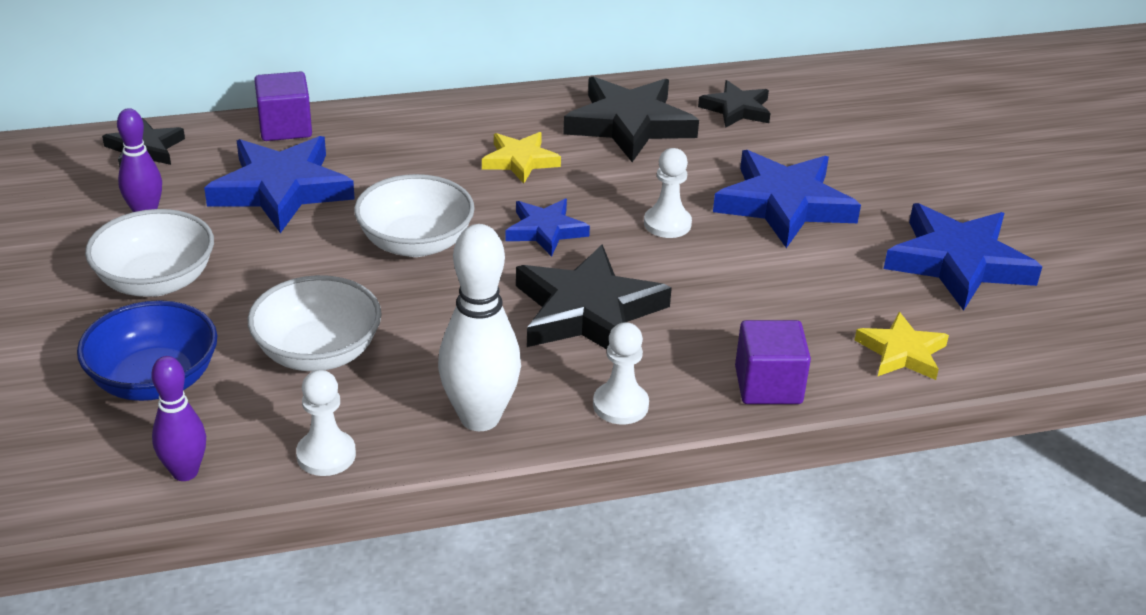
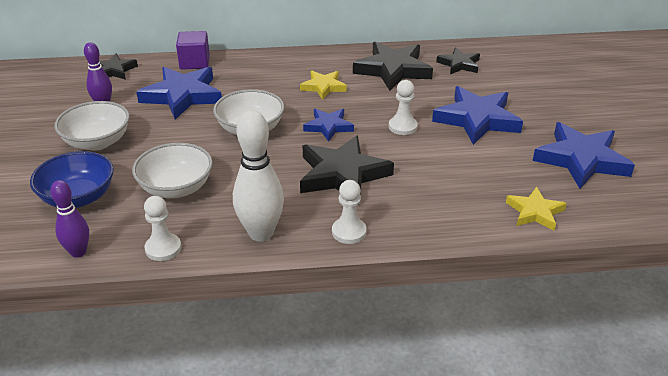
camera: 10 degrees right, 0 degrees up
purple cube [735,320,811,404] -> none

